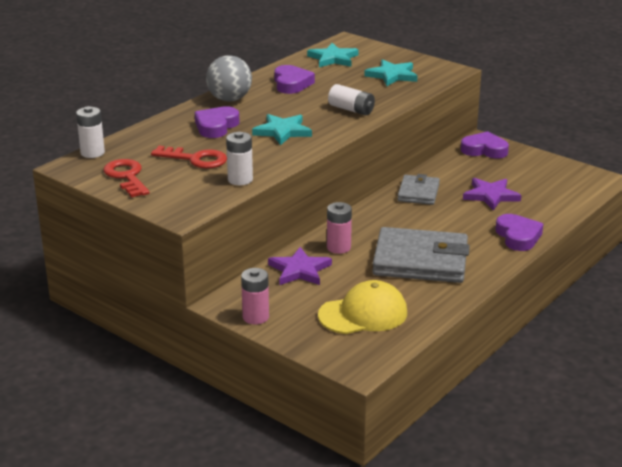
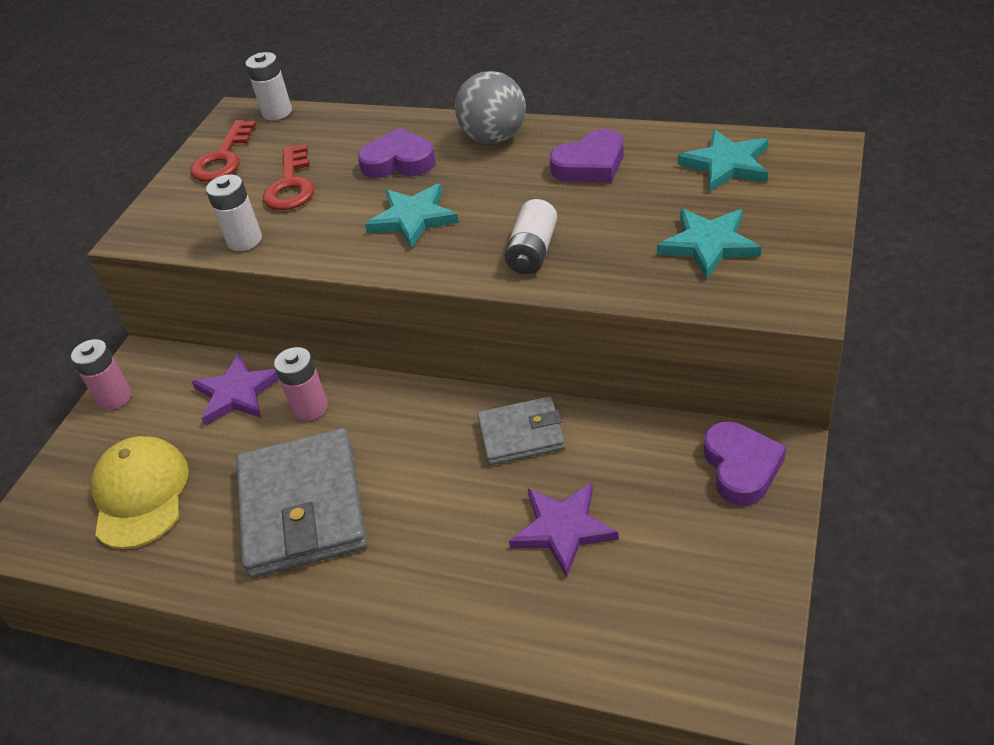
camera: 75 degrees right, 15 degrees up
red key [103,159,150,197] -> red key turned 150 degrees clockwise [190,120,257,182]
yellow cap [318,280,407,334] -> yellow cap turned 150 degrees counterclockwise [91,436,189,549]
purple heart [495,214,543,251] -> none

